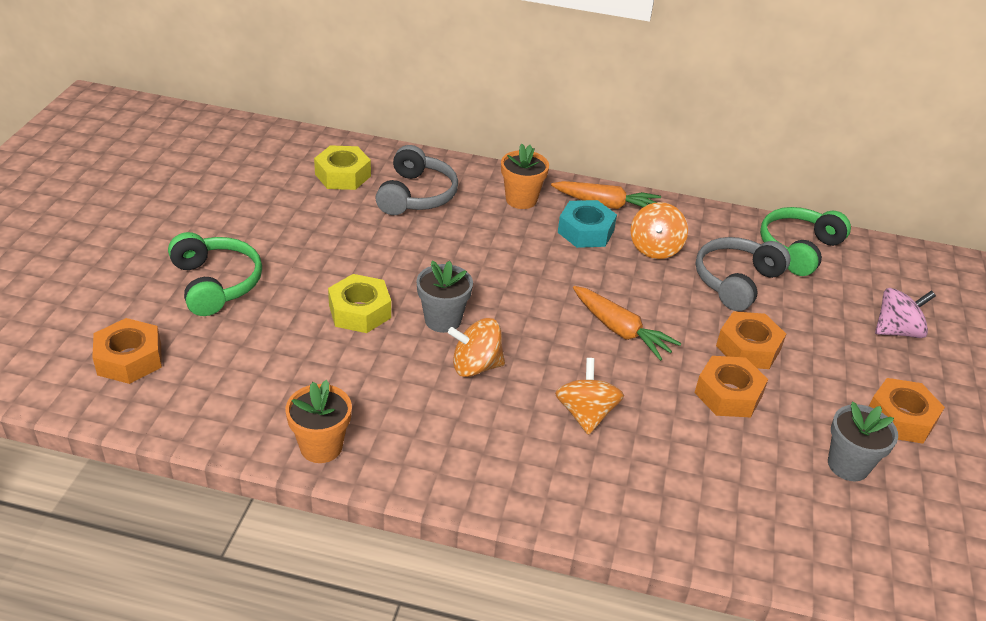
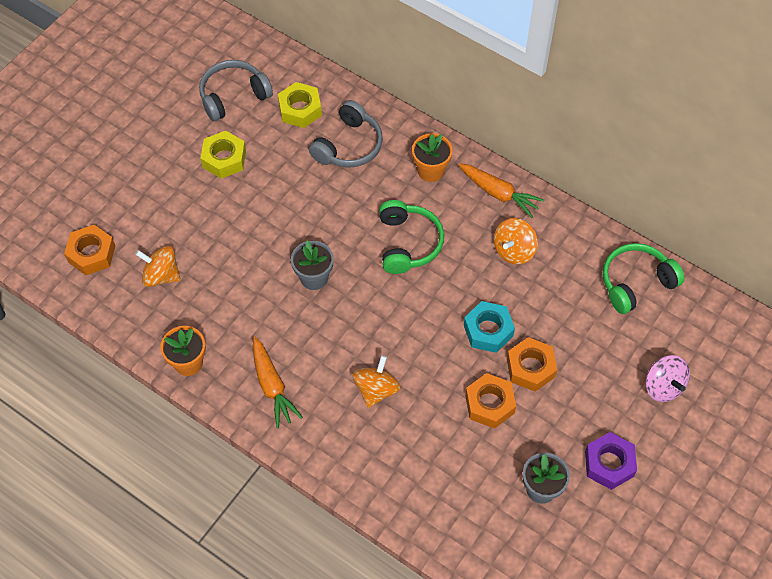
camera: 25 degrees right, 20 degrees up
green headphones [168,232,262,316] -> green headphones moved to [379,200,444,274]
yellow nut [328,274,391,333] -> yellow nut moved to [200,131,246,179]
orange spinning top [448,318,505,377] -> orange spinning top moved to [135,246,181,287]
turquoise nut [558,200,617,248] -> turquoise nut moved to [464,301,515,353]
orange carrot [573,286,682,361] -> orange carrot moved to [253,336,303,428]
grey headphones [696,237,791,311] -> grey headphones moved to [199,60,273,121]
orange nut [869,378,945,443] -> purple nut [585,432,637,490]
pink spinning top [875,288,936,338] -> pink spinning top turned 60 degrees clockwise [645,355,690,402]

